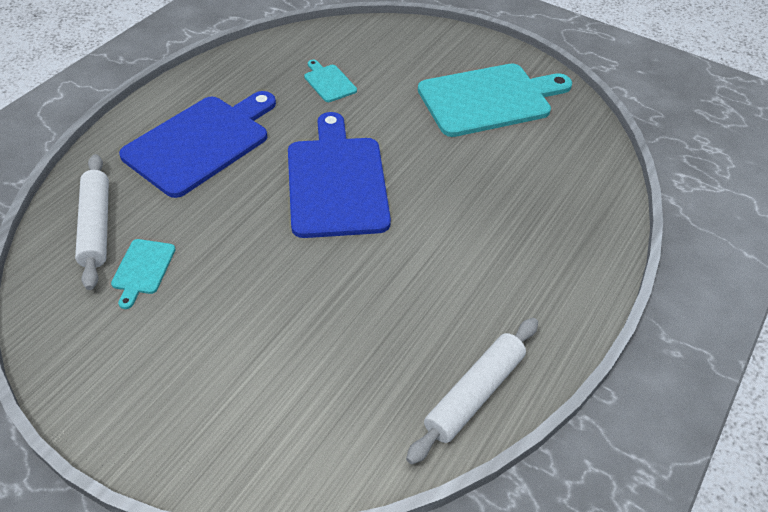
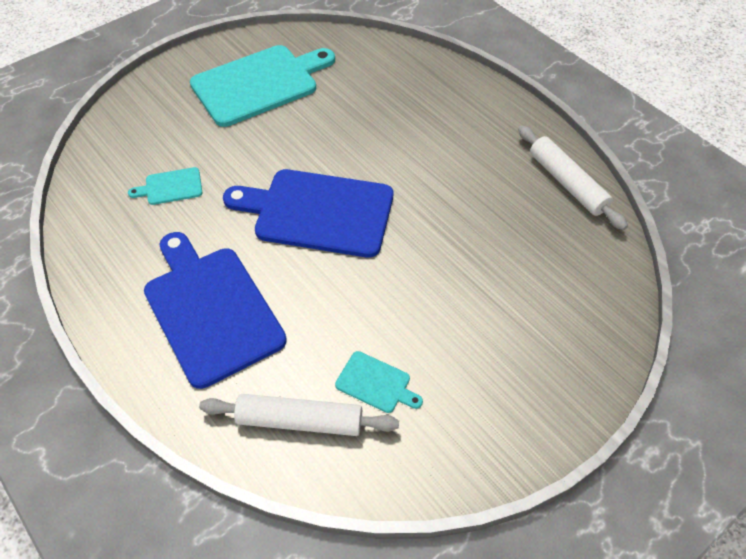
camera: 70 degrees left, 5 degrees up
turquoise cutting board [418,64,572,137] -> turquoise cutting board turned 60 degrees clockwise [190,45,335,127]

